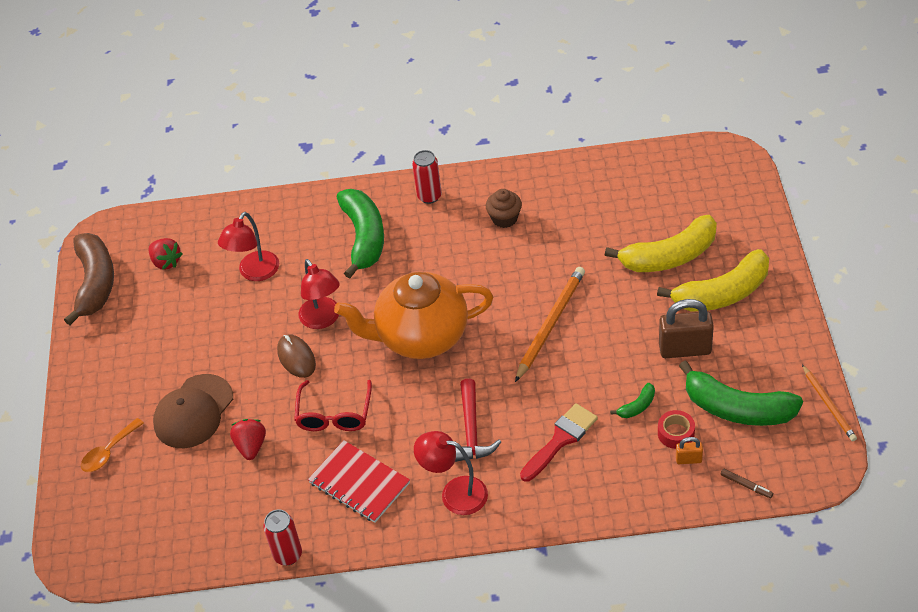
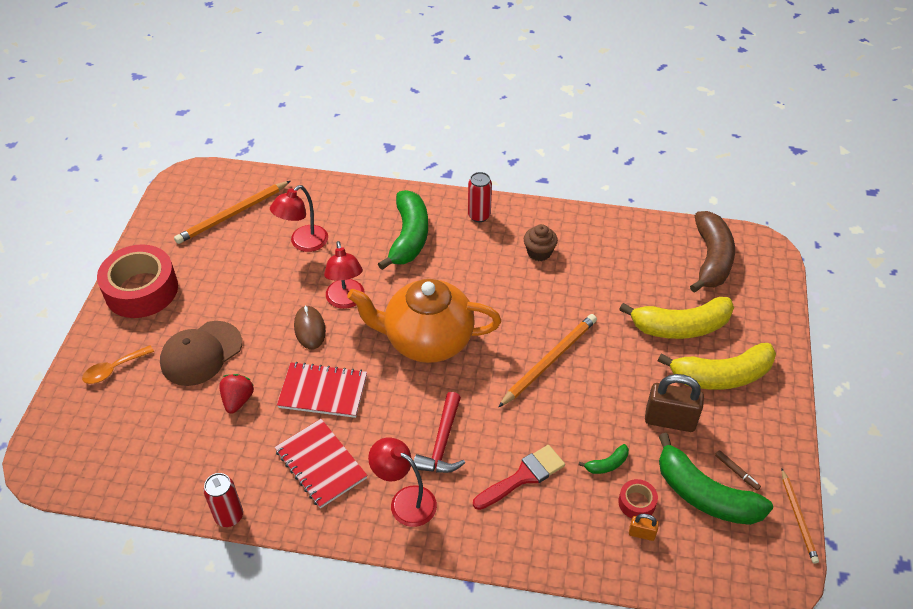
camera: 10 degrees right, 0 degrees up
brown banana [64,233,114,325] -> brown banana moved to [690,211,735,293]
red strawberry [149,238,182,270] -> orange pencil [174,181,290,244]
red glasses [294,380,372,431] -> red notebook [277,362,367,418]
brown marker [720,468,773,498] -> brown marker moved to [715,450,761,490]
none -> red tape [97,244,178,318]

